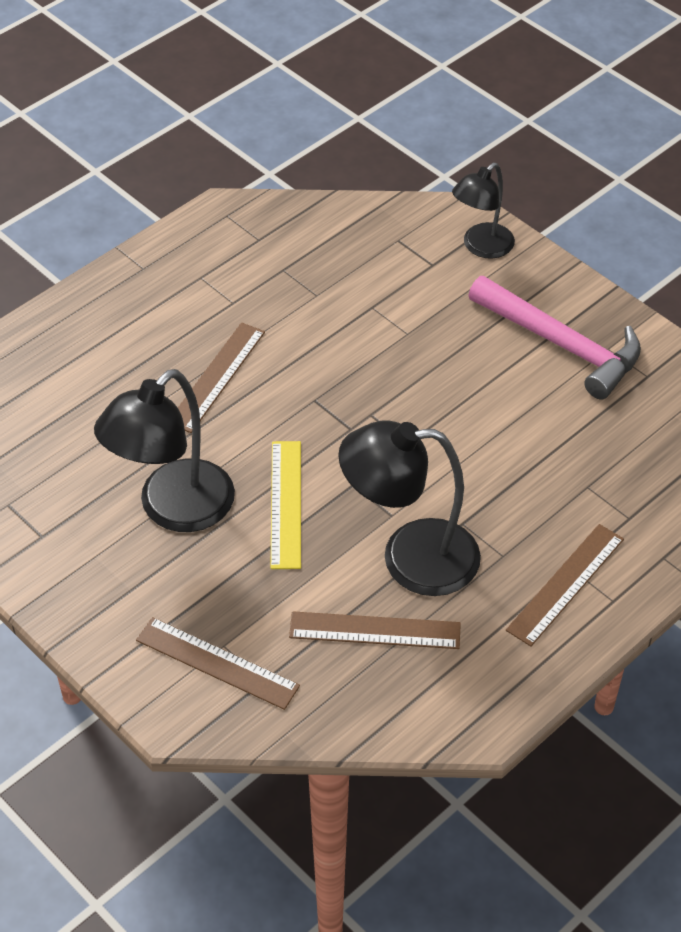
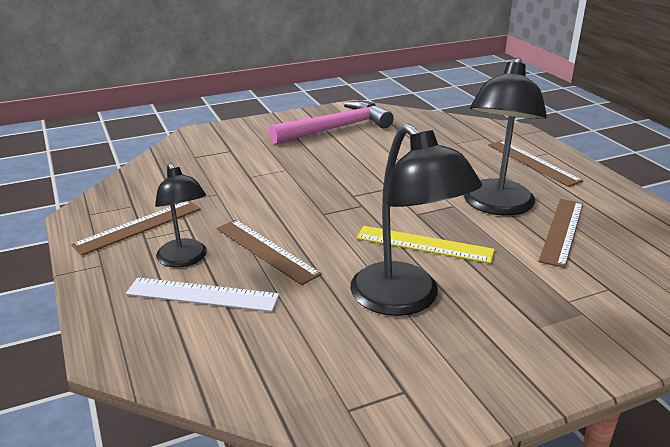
camera: 70 degrees left, 20 degrees down
brown ruler [136,617,300,710] -> brown ruler moved to [71,201,201,256]
black lamp [452,163,515,259] -> black lamp moved to [155,163,207,268]
none -> white ruler [126,278,279,312]

